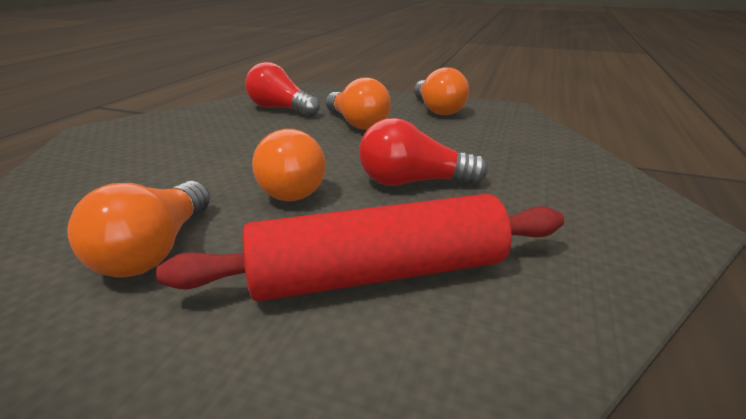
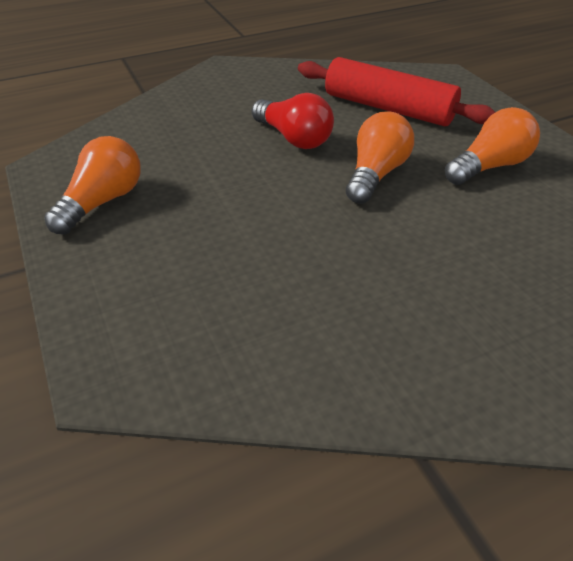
camera: 135 degrees left, 15 degrees up
red light bulb [245,62,320,117] -> none
orange light bulb [326,78,391,129] -> none

